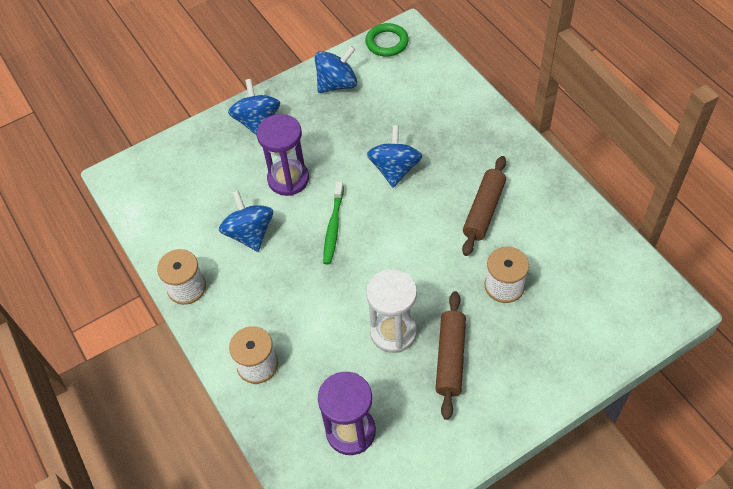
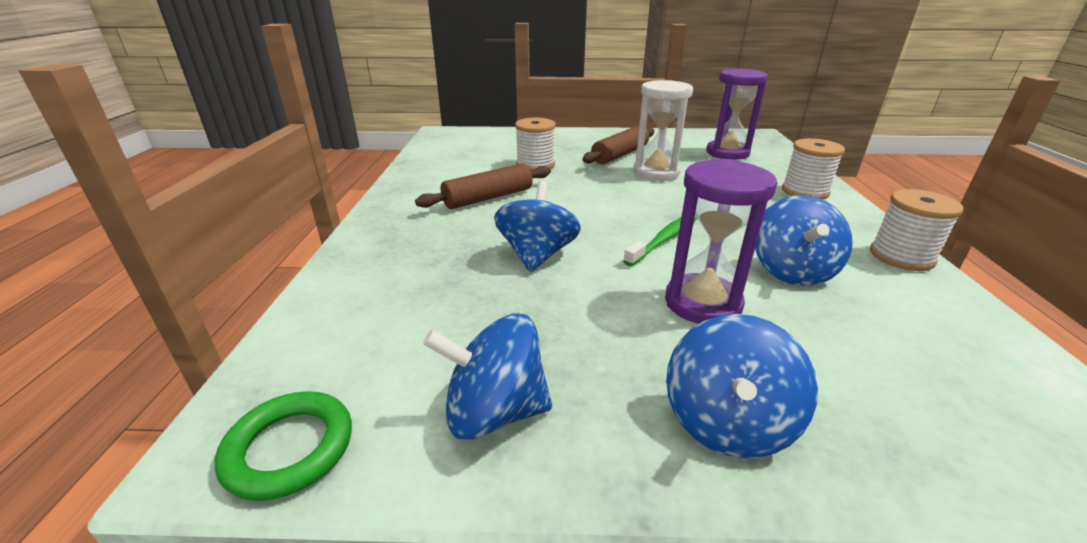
camera: 150 degrees left, 25 degrees down
blue spinning top [367,125,422,188] -> blue spinning top turned 150 degrees clockwise [494,181,581,272]

